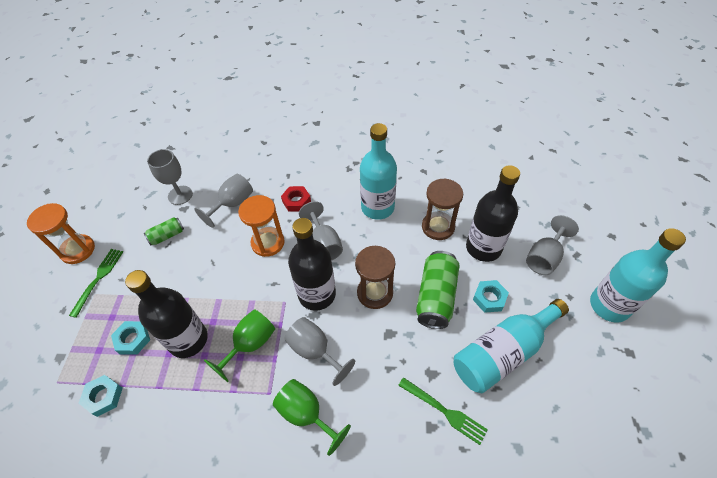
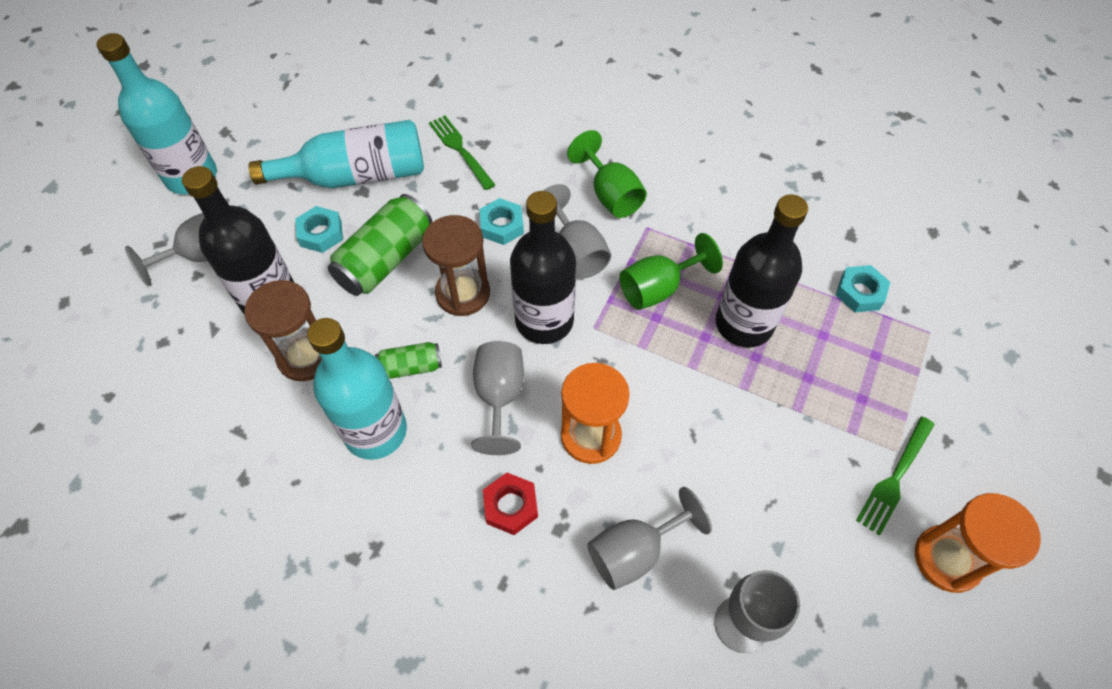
camera: 160 degrees left, 5 degrees up
turquoise nut [111,321,150,355] -> turquoise nut moved to [479,198,524,245]
green can [144,217,184,245] -> green can moved to [375,342,442,379]

